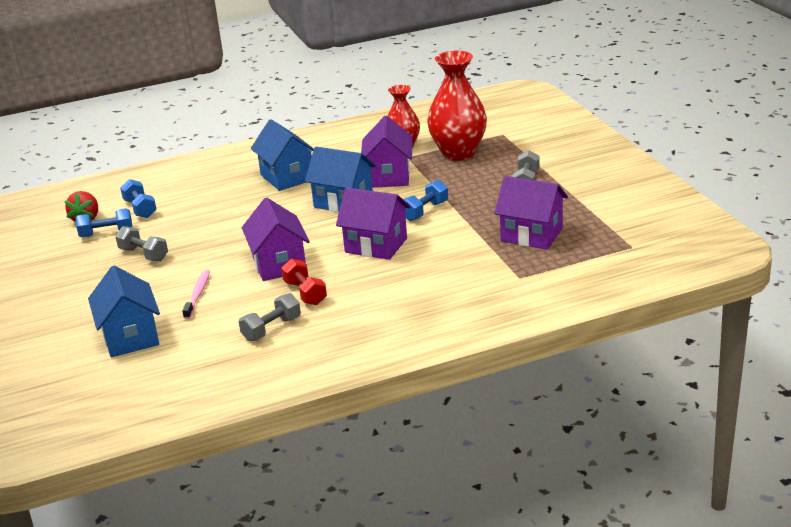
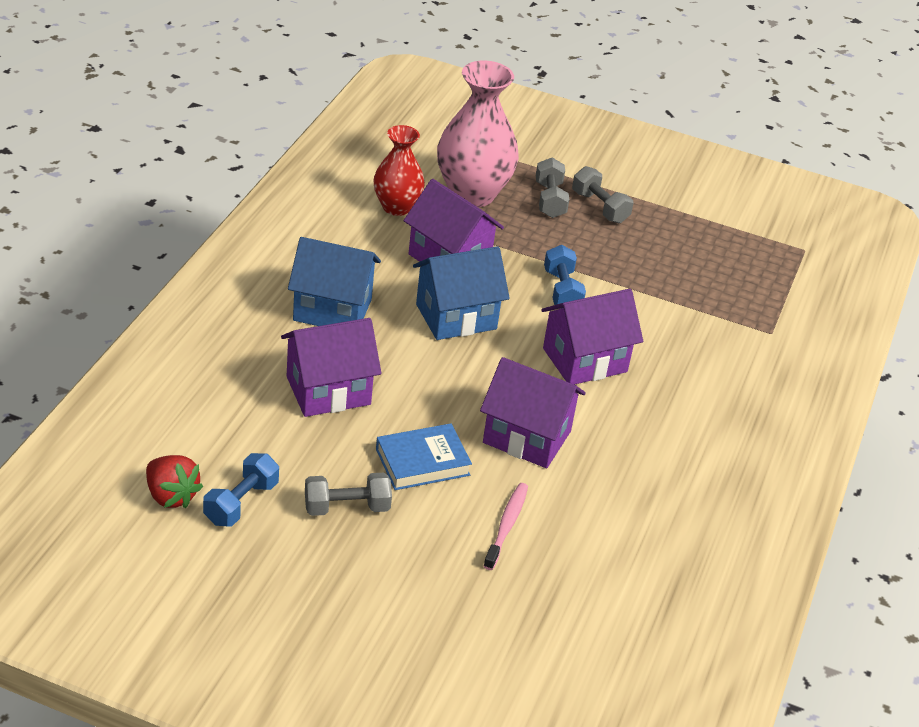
camera: 55 degrees left, 10 degrees up
blue house [88,266,160,357] -> none
blue dumbbell [120,179,157,218] -> none
pink toothbrush [182,270,210,319] -> pink toothbrush turned 60 degrees clockwise [483,483,528,570]
grey dumbbell [239,293,301,341] -> grey dumbbell moved to [536,158,569,218]
red dumbbell [281,258,327,305] -> none
red vase [427,51,487,160] -> pink vase [437,60,519,207]
purple house [494,176,568,249] -> purple house moved to [281,318,382,417]
none -> blue book [376,424,472,490]

